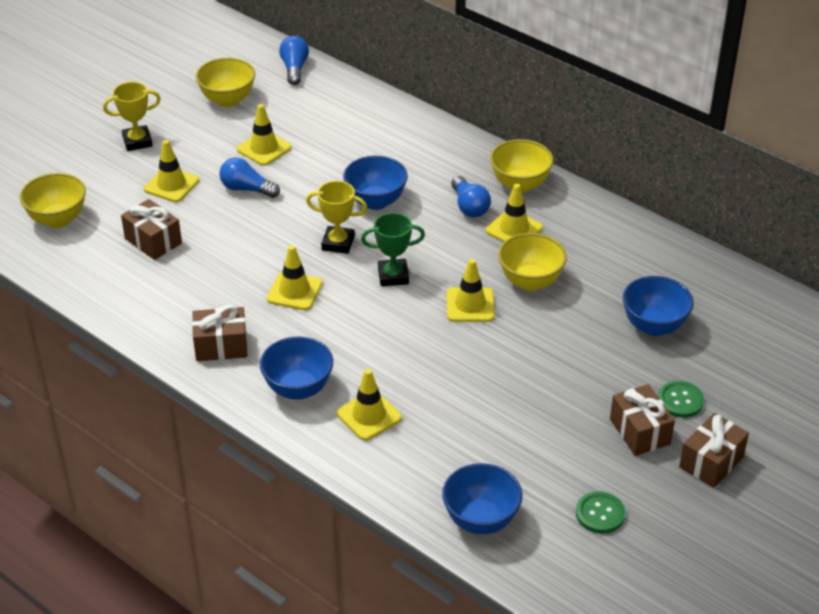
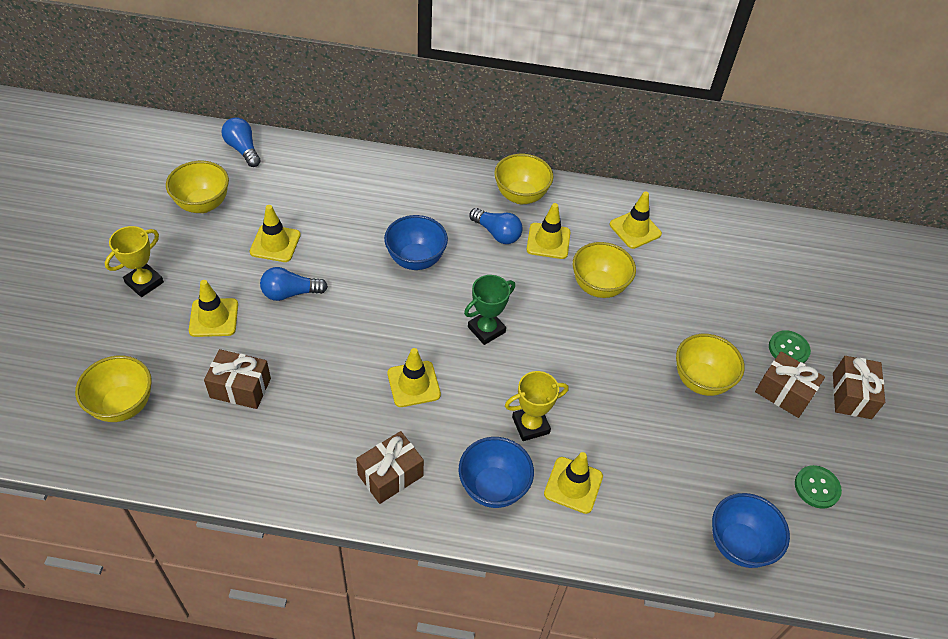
camera: 35 degrees left, 10 degrees up
yellow trophy [306,181,367,254] -> yellow trophy moved to [505,371,569,441]
yellow traffic cone [447,259,495,322] -> yellow traffic cone moved to [610,191,662,249]
blue bowl [623,276,694,336] -> none
none -> yellow bowl [676,334,745,396]

